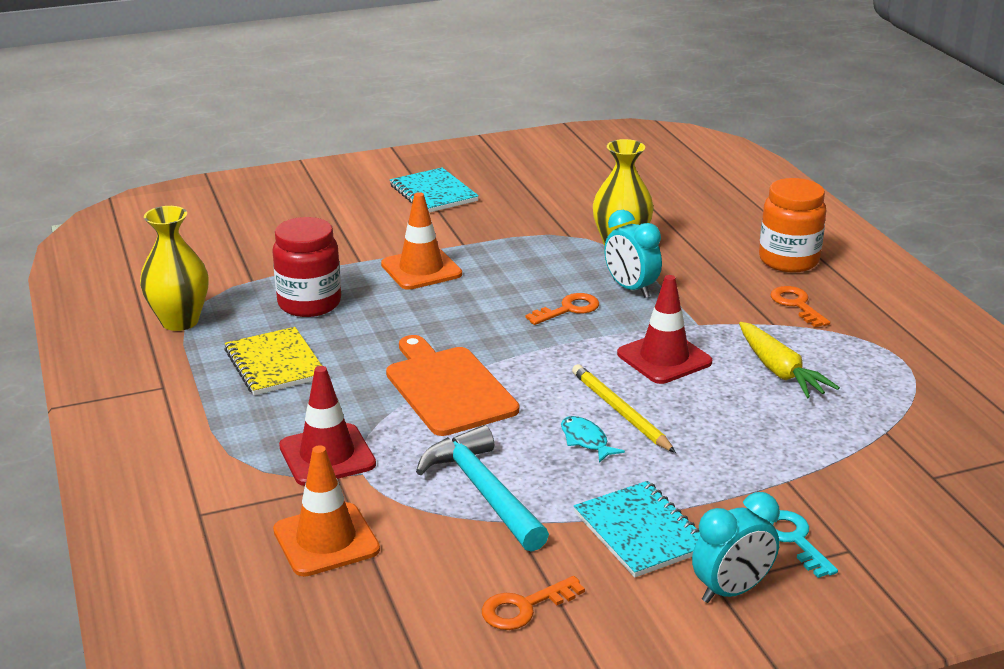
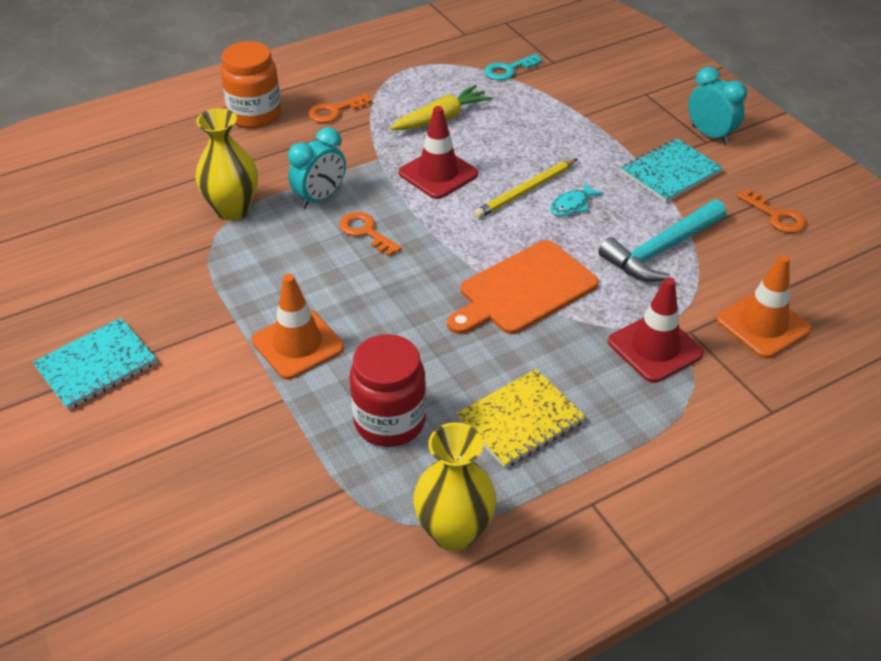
camera: 100 degrees left, 15 degrees up
turquoise key [769,510,838,578] -> turquoise key moved to [485,54,543,80]

